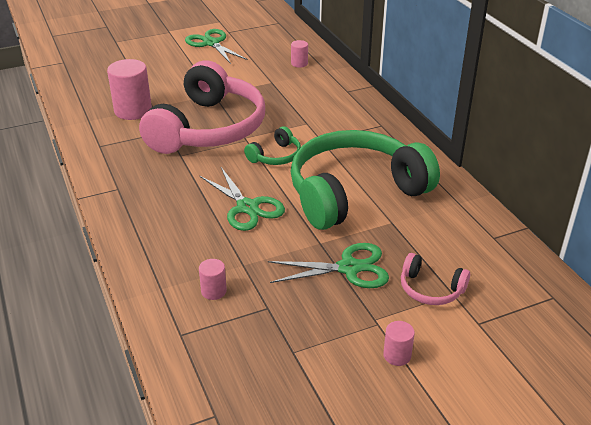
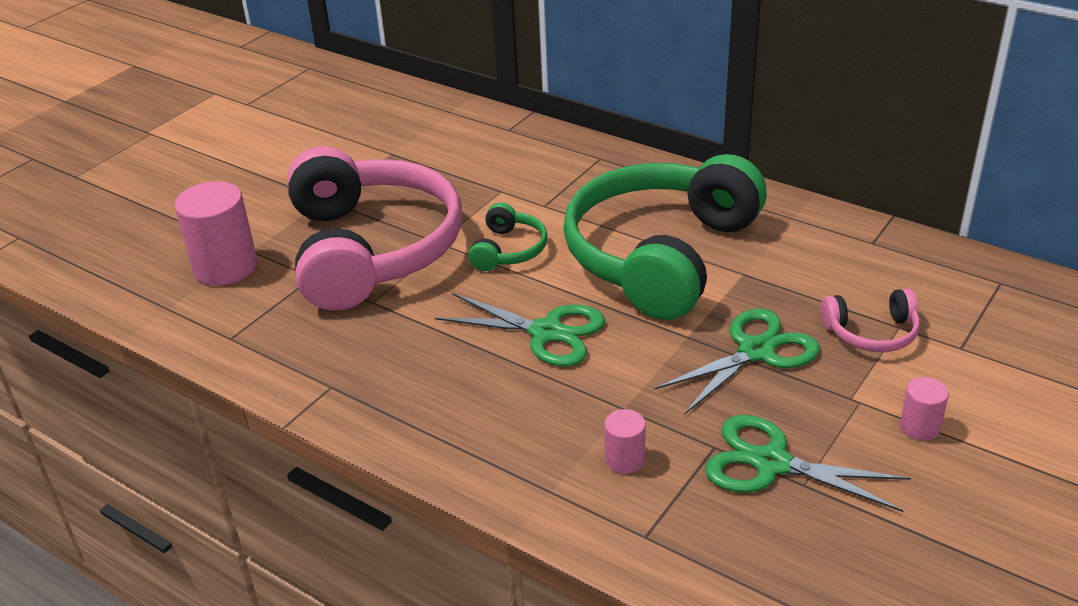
camera: 30 degrees left, 0 degrees up
green scissors [185,29,248,64] -> green scissors moved to [705,415,911,512]
pink cylinder [291,40,308,68] -> none

